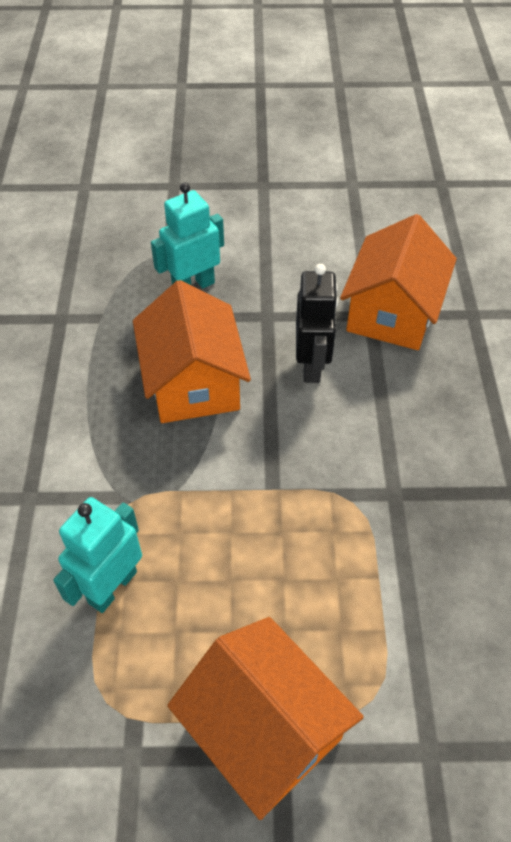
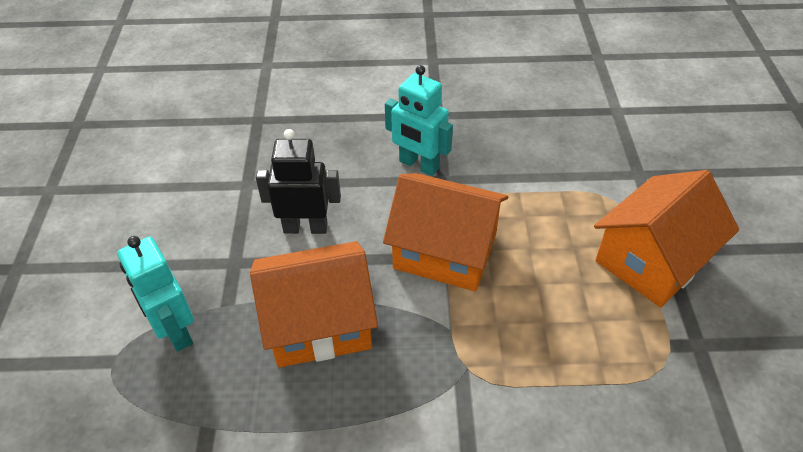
camera: 90 degrees left, 5 degrees down
turquoise robot [53,497,142,613] -> turquoise robot moved to [385,65,453,176]
orange house [340,214,457,350] -> orange house moved to [383,173,508,291]

